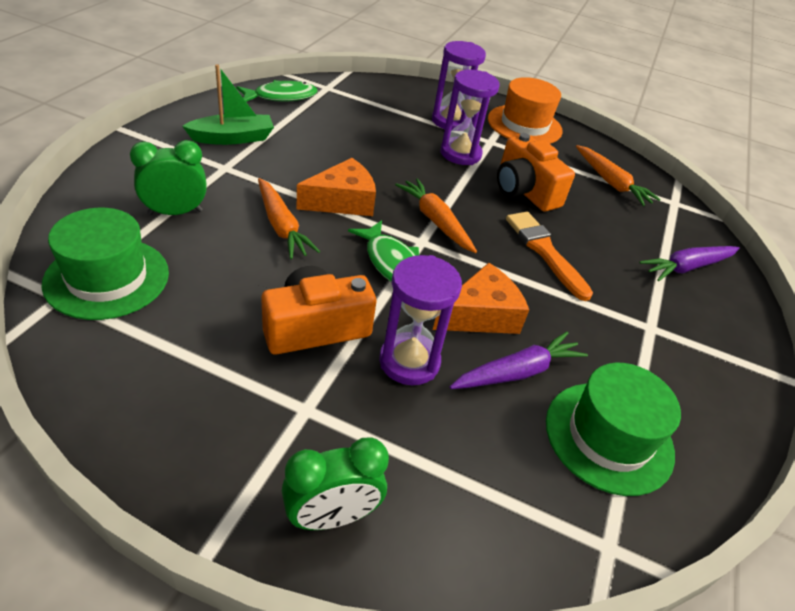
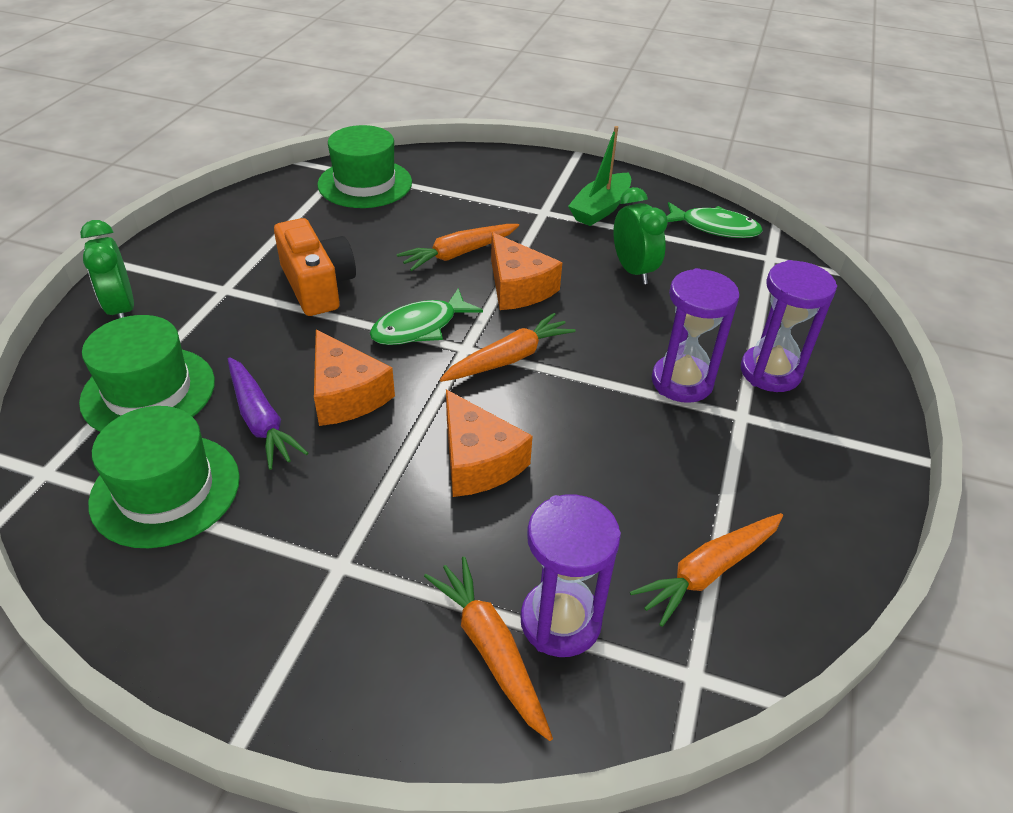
camera: 90 degrees right, 0 degrees up
green clock [130,140,207,215] -> green clock moved to [614,187,668,284]
green boat [182,64,274,145] -> green boat turned 60 degrees clockwise [568,126,631,226]
green fish [236,80,317,102] -> green fish turned 45 degrees counterclockwise [667,202,763,238]
purple hourglass [379,255,462,385] -> purple hourglass moved to [520,494,621,657]
orange hat [488,77,562,144] -> none
orange camera [497,133,575,211] -> none
orange brush [506,212,593,301] -> orange cheese [446,390,533,497]
purple carrot [640,246,740,281] -> orange carrot [424,556,553,741]
none -> green hat [79,315,215,432]

